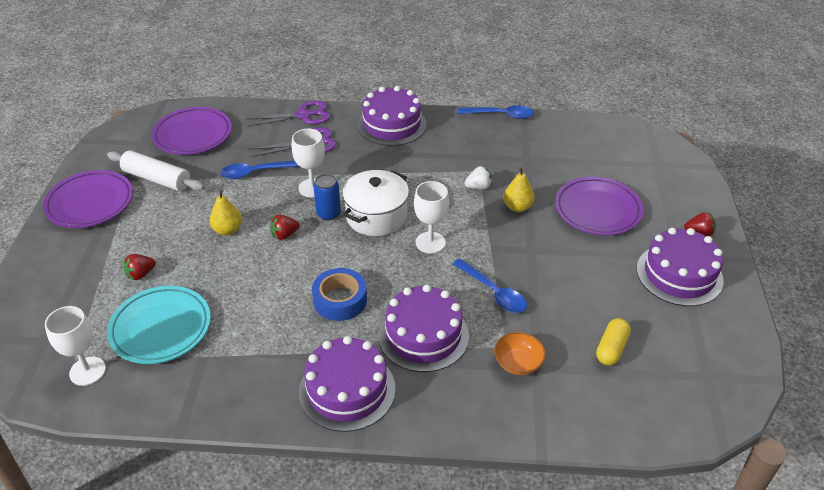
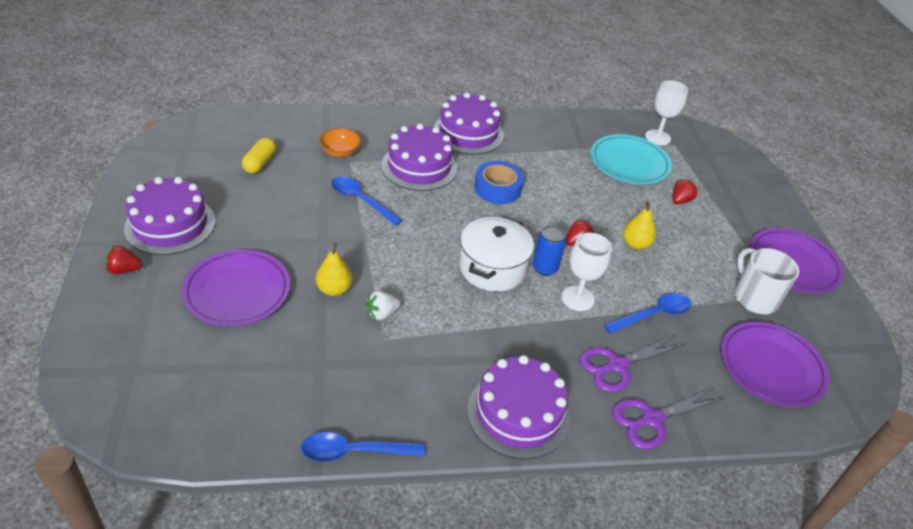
camera: 165 degrees right, 0 degrees up
white rolling pin [107,151,205,191] -> white mug [735,248,799,314]
white goblet [414,181,449,254] -> none

